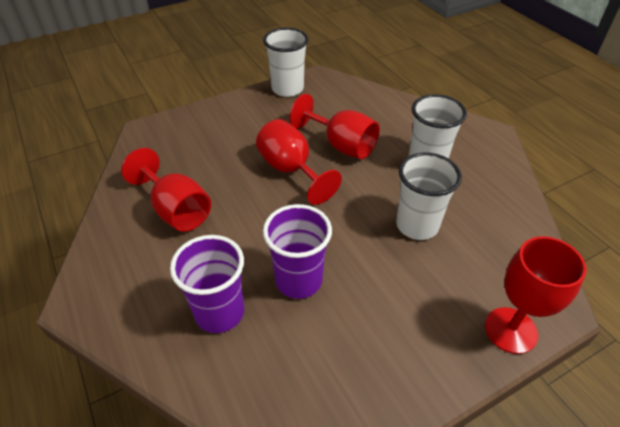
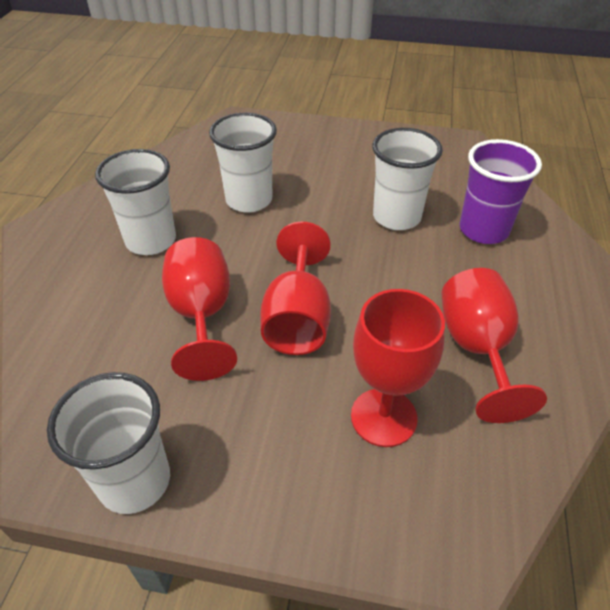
camera: 140 degrees left, 0 degrees up
purple cup [263,204,332,299] -> white cup [372,128,443,230]
red goblet [485,236,586,354] -> red goblet moved to [351,289,445,447]

